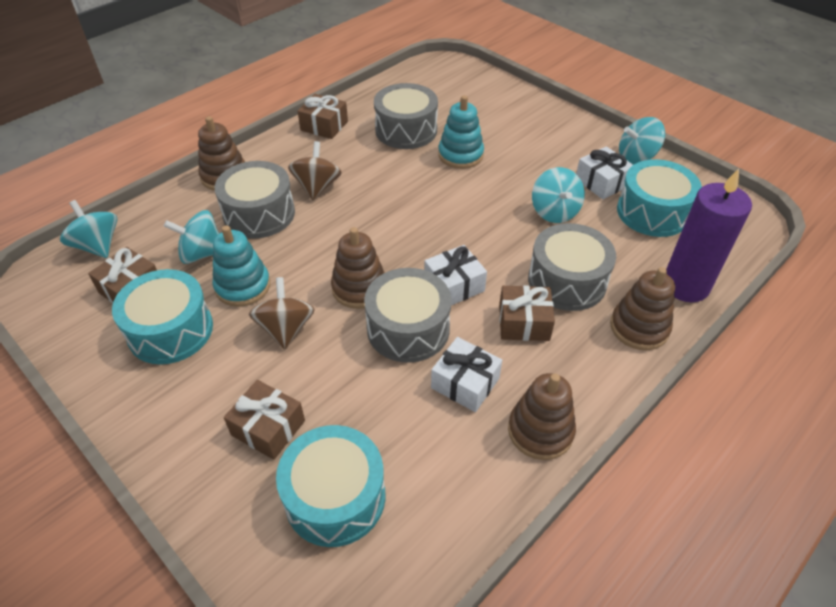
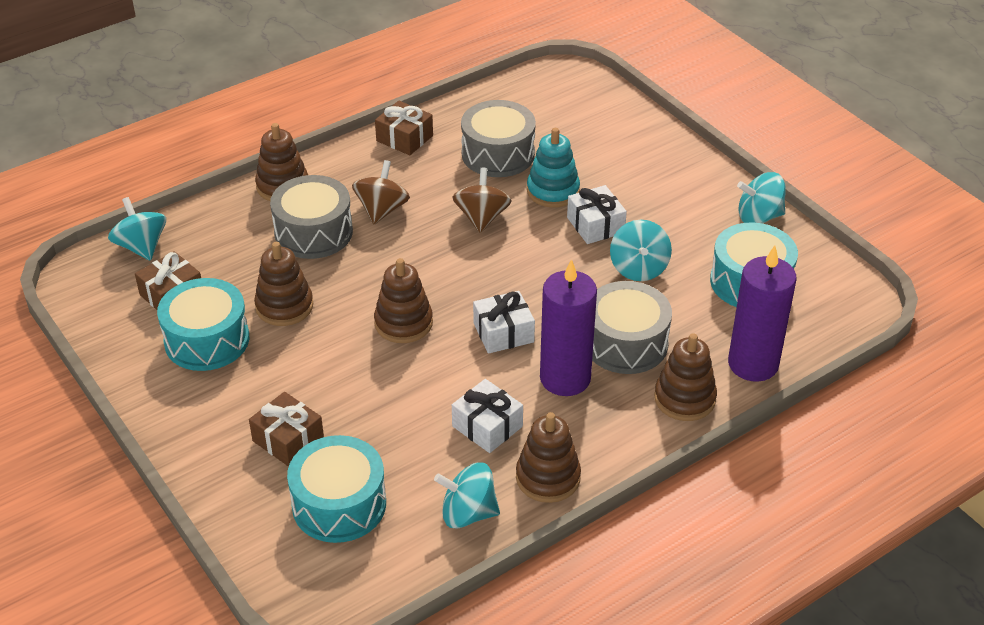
camera: 10 degrees right, 5 degrees down
turquoise spinning top [164,210,219,264] -> turquoise spinning top moved to [434,463,500,529]
turquoise stacking toy [212,225,270,307] -> brown stacking toy [254,242,313,326]
brown spinning top [249,277,315,349] -> brown spinning top moved to [452,167,512,233]
grey drum [364,268,451,363] -> none
brown gift [499,285,555,341] -> purple candle [540,259,597,396]
white gift [576,146,633,199] -> white gift moved to [567,185,627,244]

